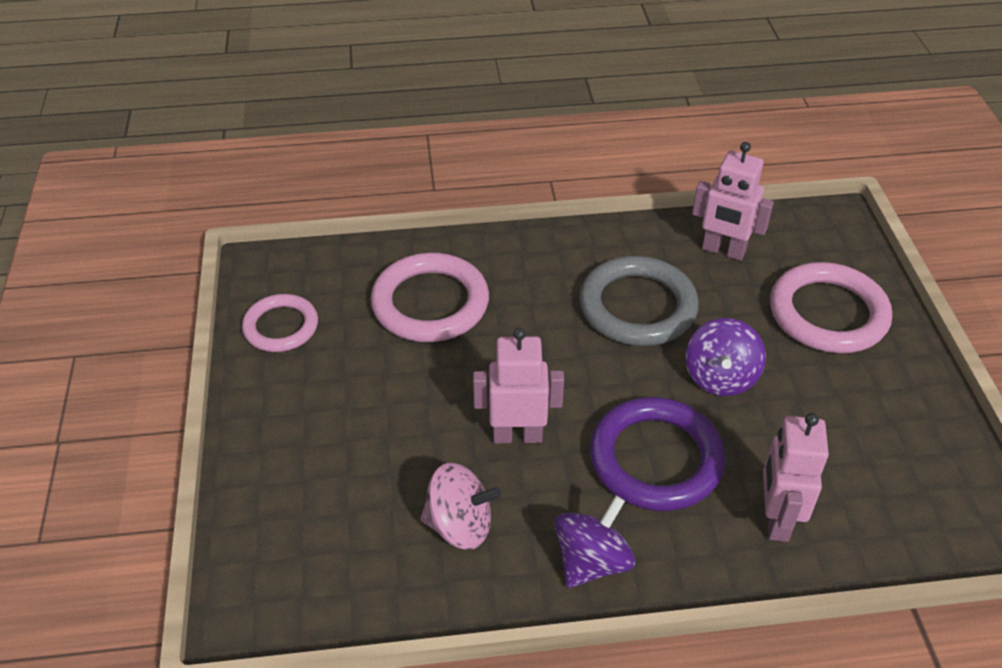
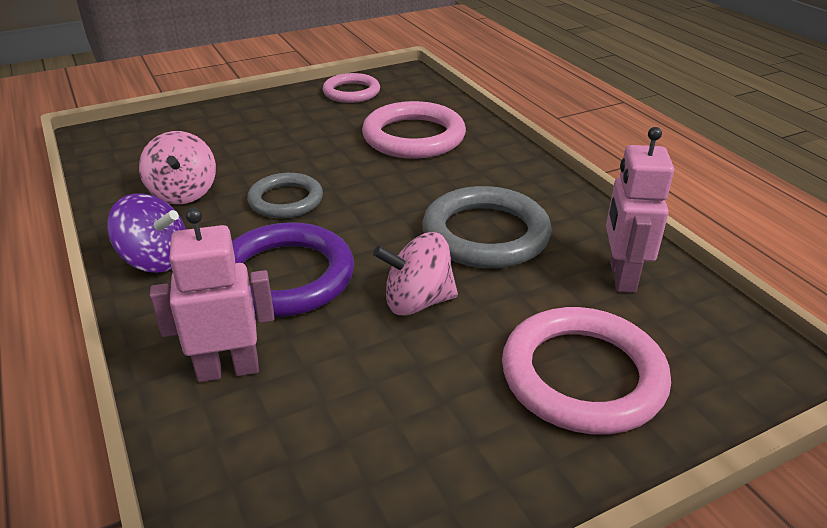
camera: 70 degrees right, 10 degrees down
pink robot [473,328,564,443] -> grey ring [247,173,323,218]
purple spinning top [685,318,766,396] -> pink spinning top [373,232,458,316]

